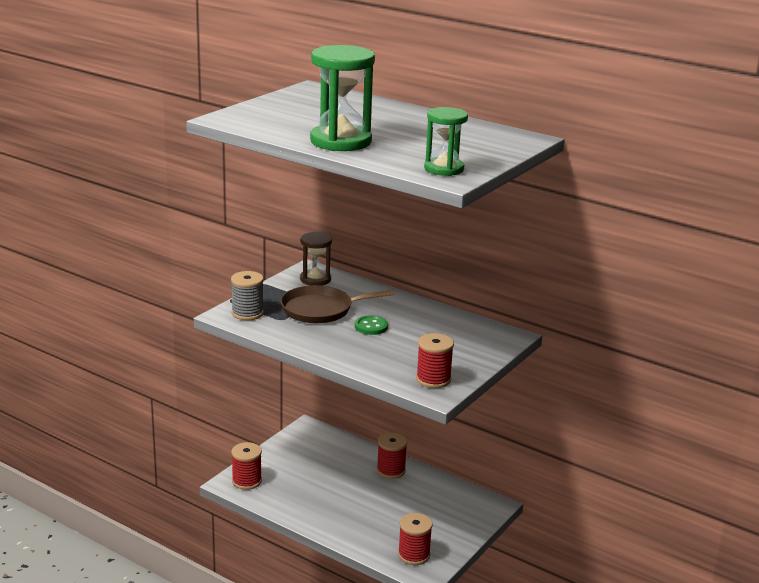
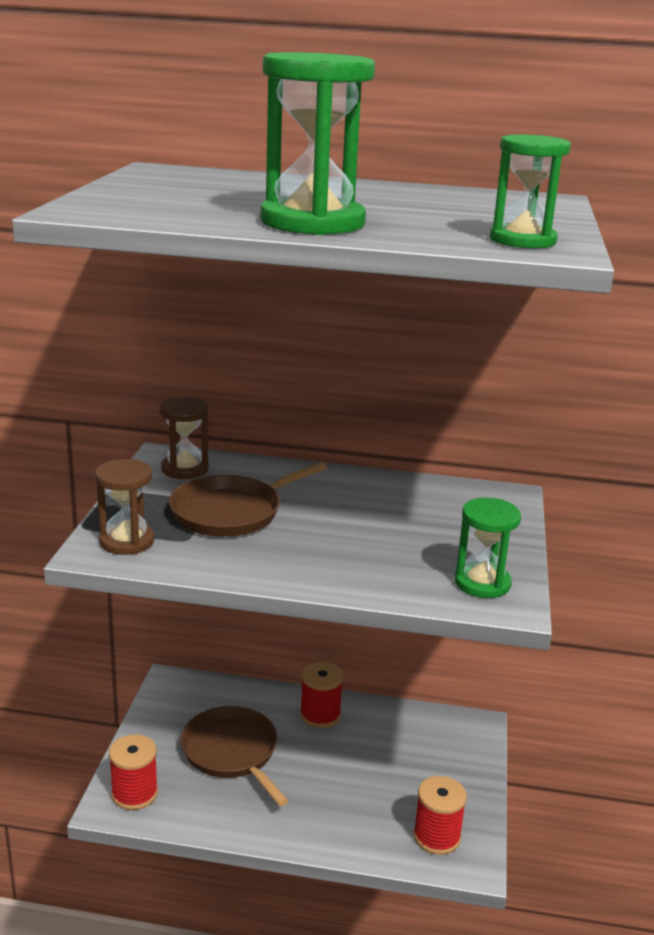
camera: 25 degrees left, 0 degrees up
grey spool [231,271,264,320] -> brown hourglass [95,459,154,555]
green button [355,315,388,335] -> none
red spool [416,333,454,388] -> green hourglass [455,498,521,598]
none -> brown pan [181,706,289,806]

